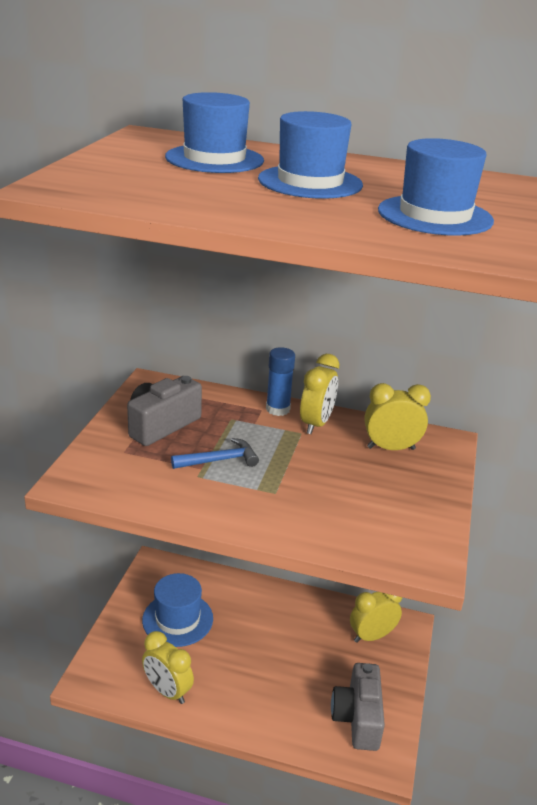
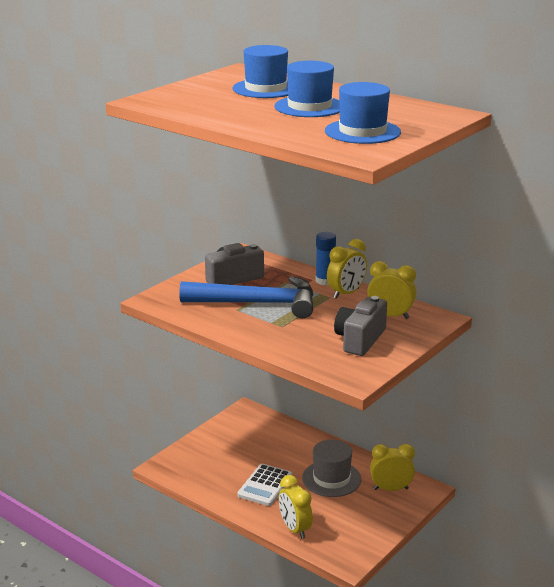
camera: 25 degrees right, 5 degrees down
blue hat [142,573,213,647] -> none
yellow clock [142,631,194,704] -> yellow clock moved to [279,475,313,539]
blue hammer [171,438,259,469] -> blue hammer [179,276,314,318], size x2.18
grey camera [331,663,385,751] -> grey camera moved to [334,296,387,356]
none -> white calculator [237,464,293,506]
none -> grey hat [302,440,361,497]

